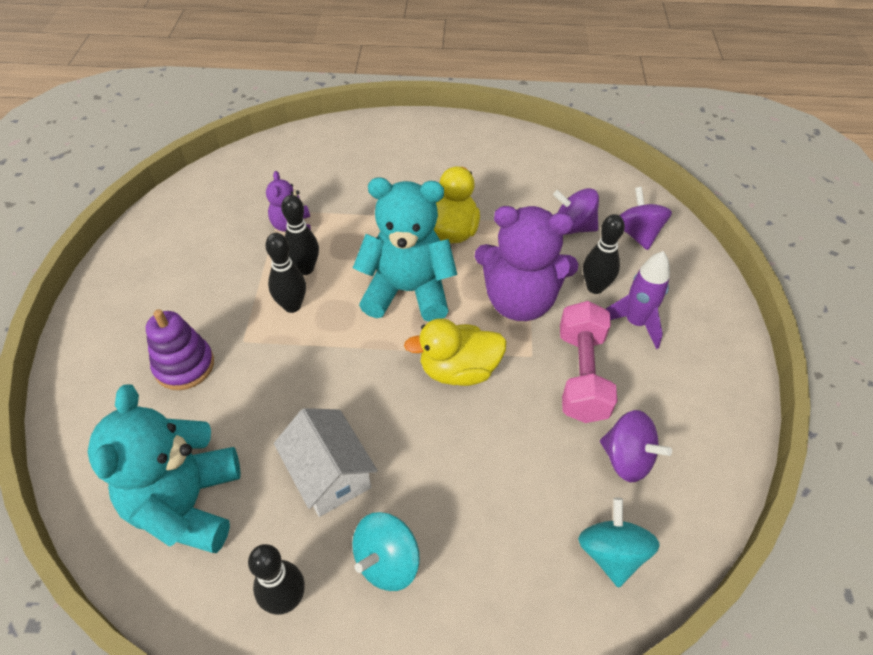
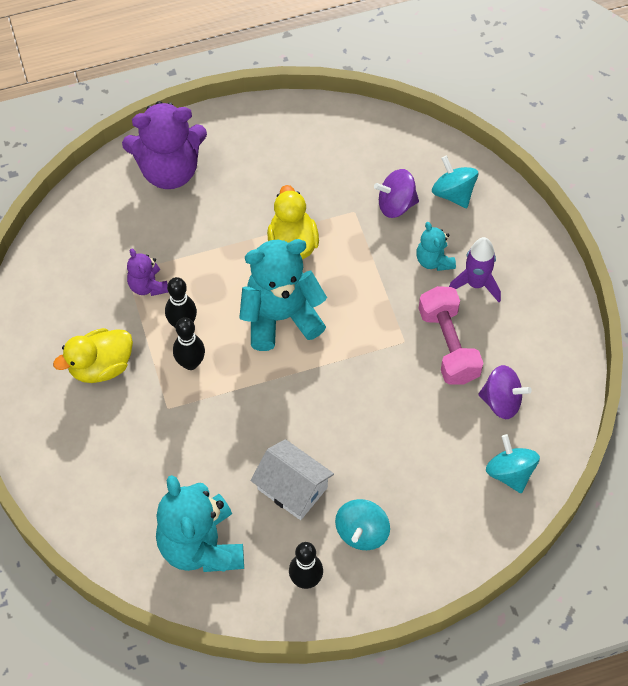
camera: 20 degrees left, 10 degrees up
purple stacking toy [146,309,214,390] -> none
yellow duck [404,318,507,386] -> yellow duck moved to [53,328,133,383]
purple teddy bear [475,206,578,321] -> purple teddy bear moved to [122,101,207,189]
black bowling pin [583,214,625,294] -> turquoise teddy bear [416,222,456,271]
purple spinning top [619,187,672,250] -> turquoise spinning top [432,156,478,208]

